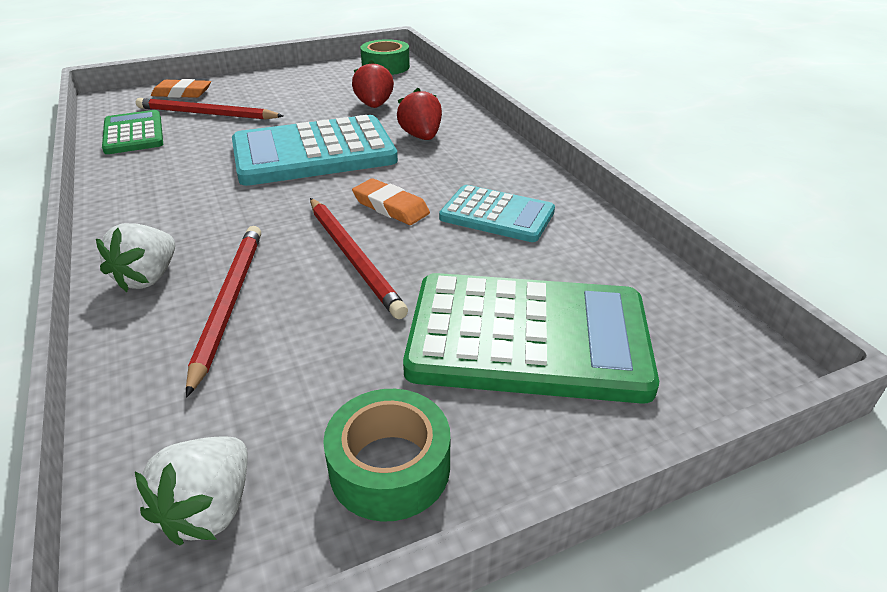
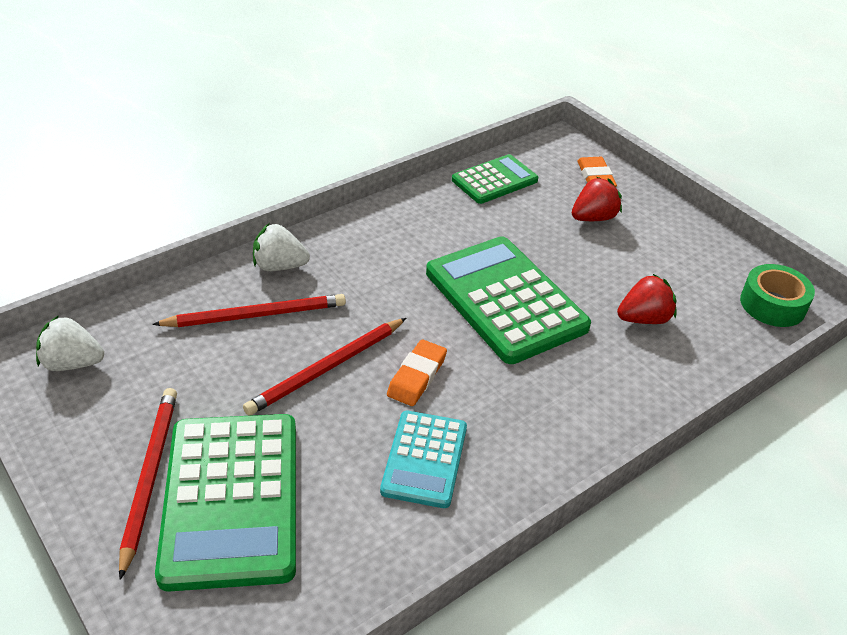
camera: 75 degrees right, 5 degrees up
red pencil [136,98,284,120] -> red pencil moved to [119,388,177,580]
turquoise calculator [232,115,398,186] -> green calculator [426,236,591,364]
green tape [323,389,450,522] -> none
red strawberry [397,88,442,140] -> red strawberry moved to [572,177,622,221]

